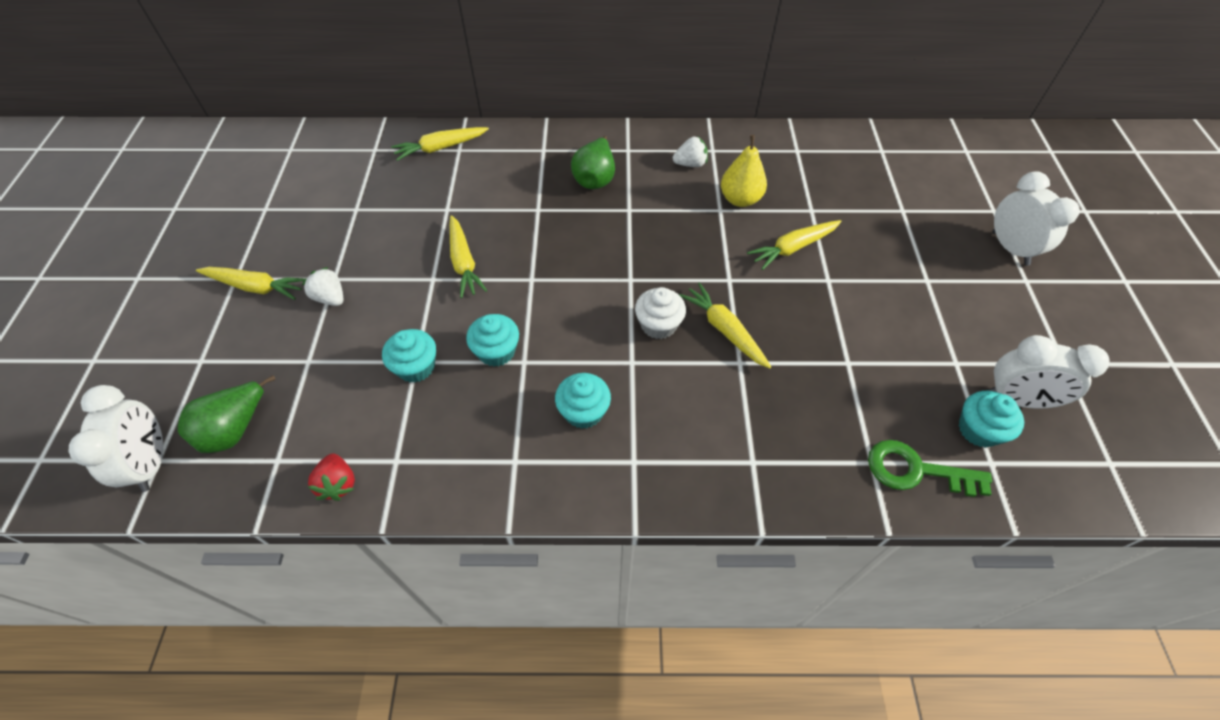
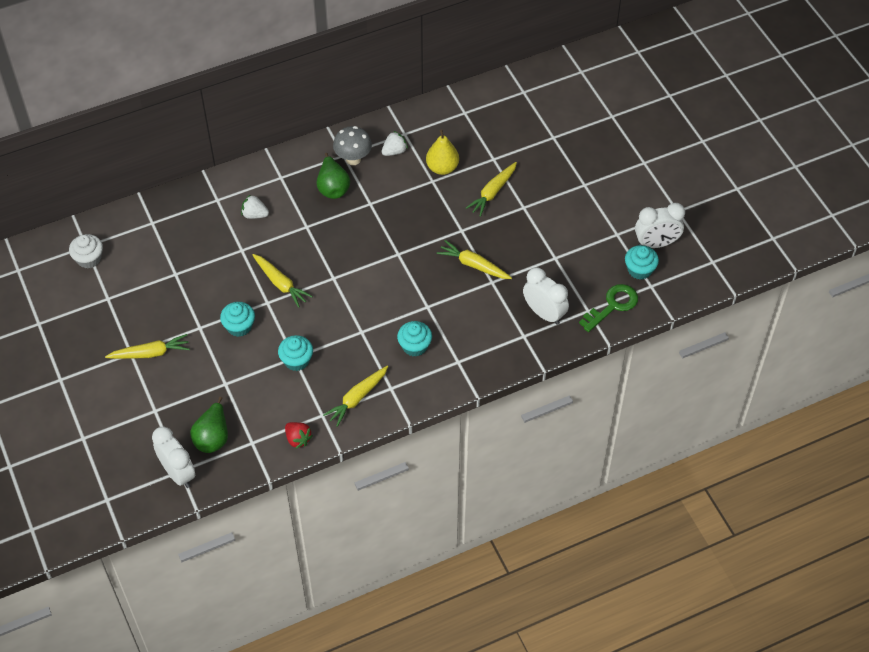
camera: 25 degrees left, 0 degrees up
white strawberry [302,267,344,306] -> white strawberry moved to [241,194,269,219]
yellow carrot [391,127,489,161] -> yellow carrot moved to [323,366,388,427]
turquoise cupcake [466,314,519,367] -> turquoise cupcake moved to [220,302,255,337]
white cupcake [635,287,686,339] -> white cupcake moved to [69,234,103,268]
green key [868,440,992,497] -> green key turned 150 degrees clockwise [579,284,638,332]
white clock [993,171,1080,265] -> white clock moved to [523,267,569,325]
none -> grey mushroom [333,126,372,165]

